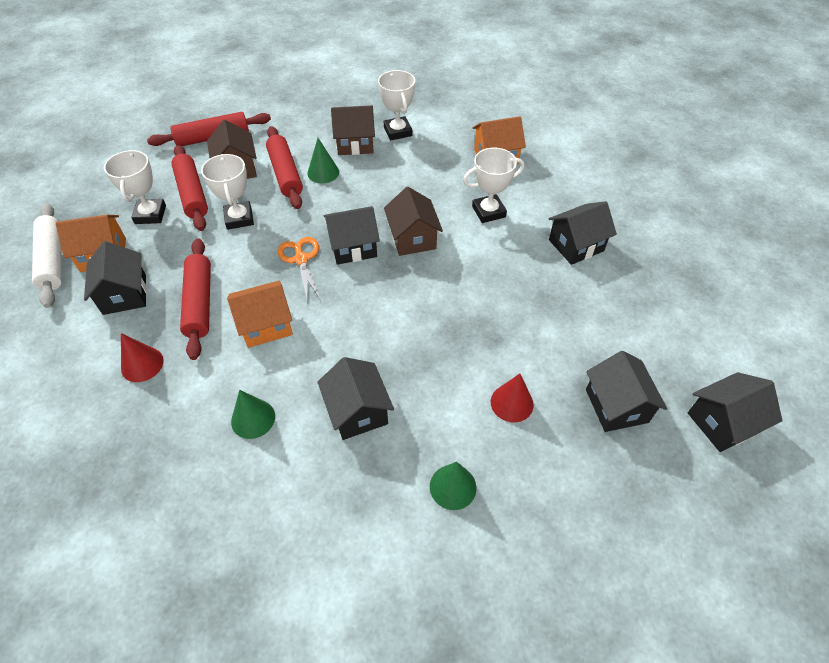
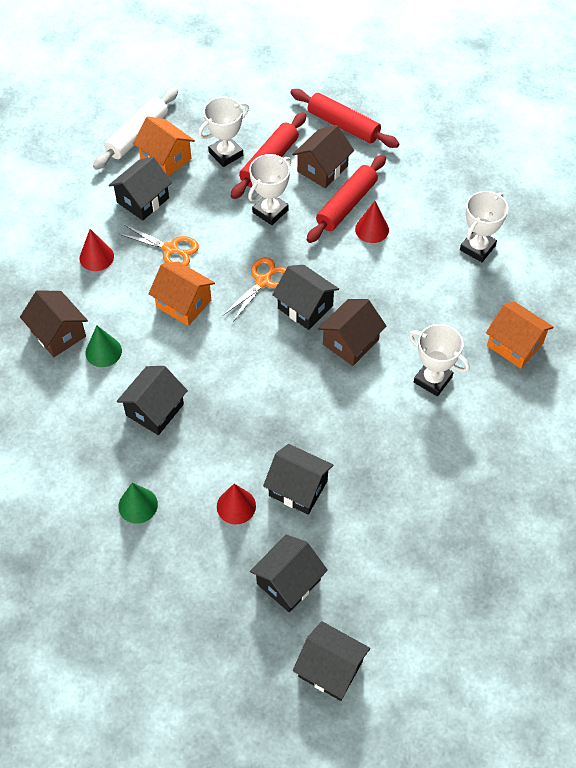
camera: 55 degrees right, 5 degrees up
red rolling pin [180,238,211,360] -> orange scissors [119,225,199,266]
green cone [307,138,339,183] -> red cone [355,201,389,243]
brown house [331,105,375,155] -> brown house moved to [20,290,88,357]
black house [548,201,617,265] -> black house moved to [263,444,334,515]

